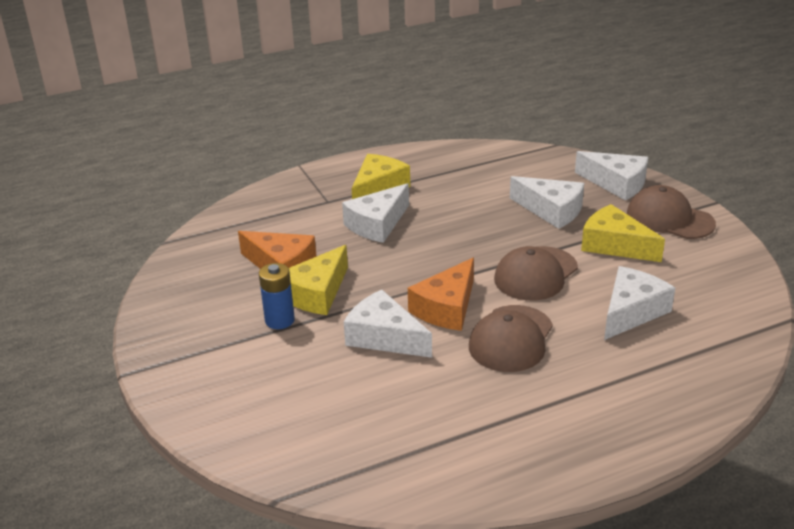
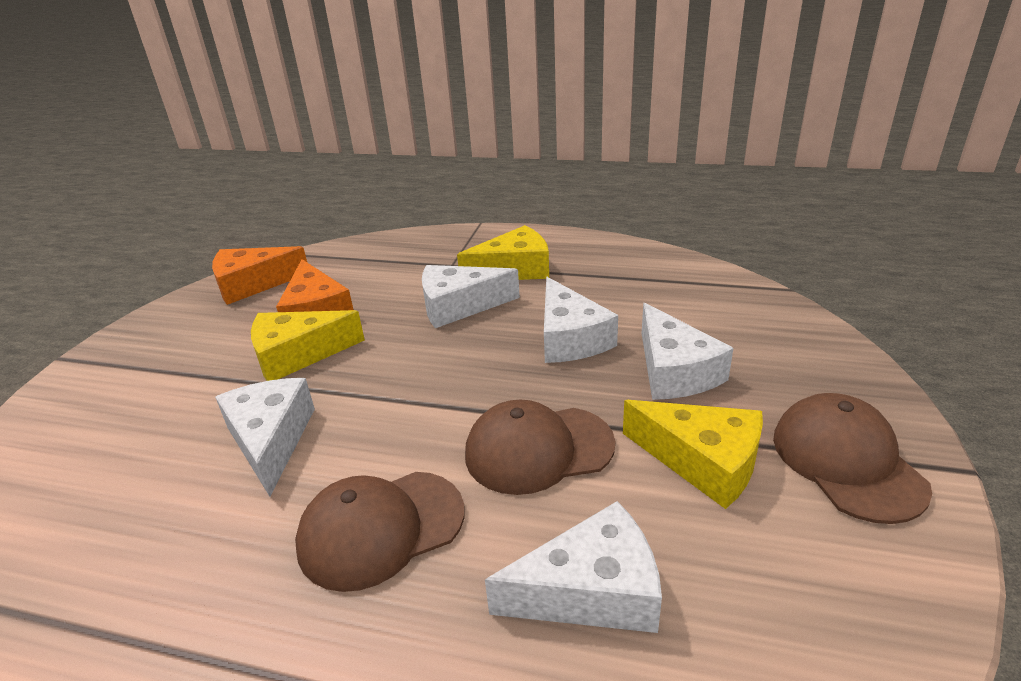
camera: 40 degrees right, 0 degrees up
blue battery [259,263,295,329] -> none
orange cheese [408,258,474,331] -> orange cheese moved to [212,246,307,305]
white cheese [575,151,648,201] -> white cheese moved to [544,277,618,363]
yellow cheese [581,204,665,262] -> yellow cheese turned 135 degrees clockwise [623,400,763,509]

